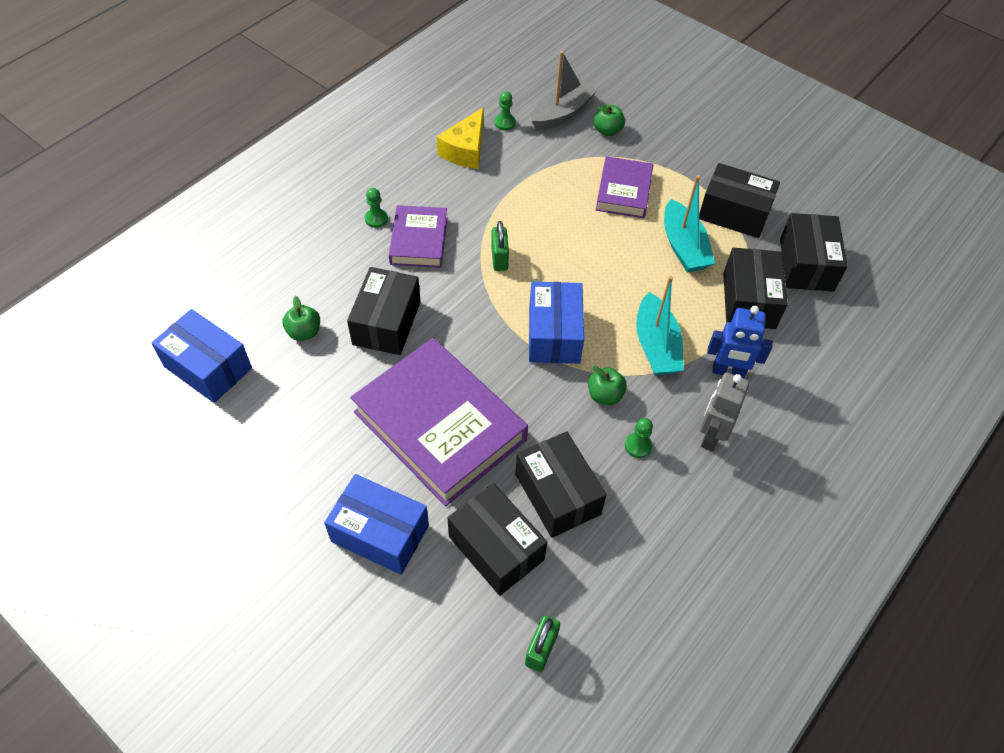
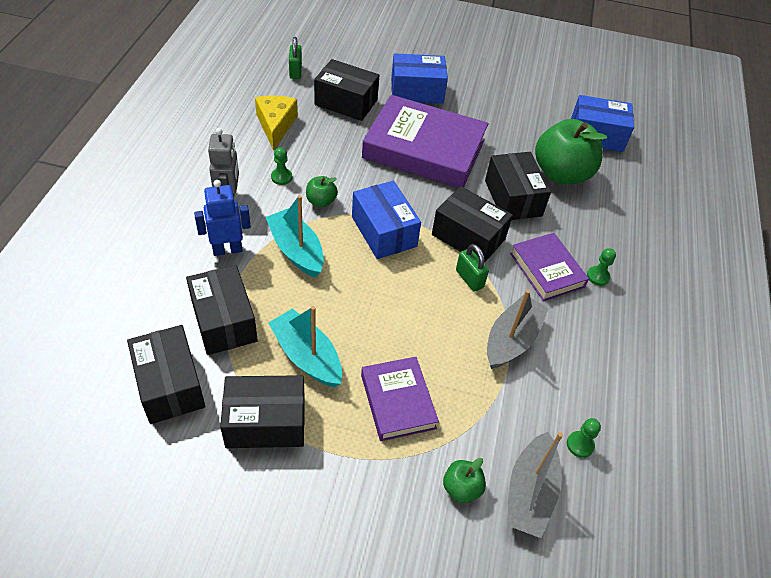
camera: 150 degrees right, 5 degrees down
green apple [282,296,320,341] -> green apple [535,119,607,184], size x2.20
yellow cheese [436,107,484,169] -> yellow cheese moved to [255,95,298,151]
black box [515,431,607,538] -> black box moved to [432,186,513,263]
none -> grey boat [487,290,549,369]

